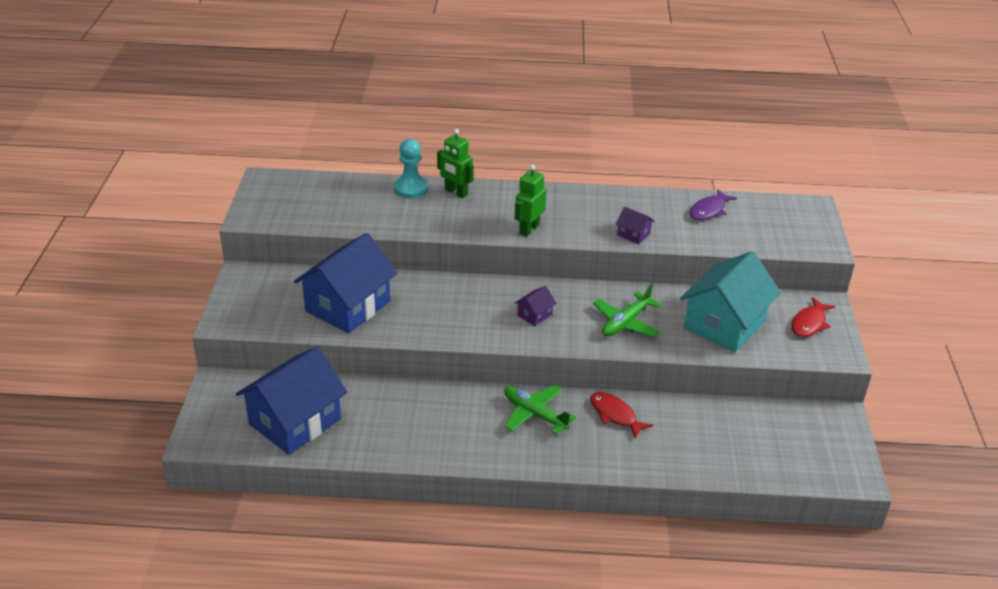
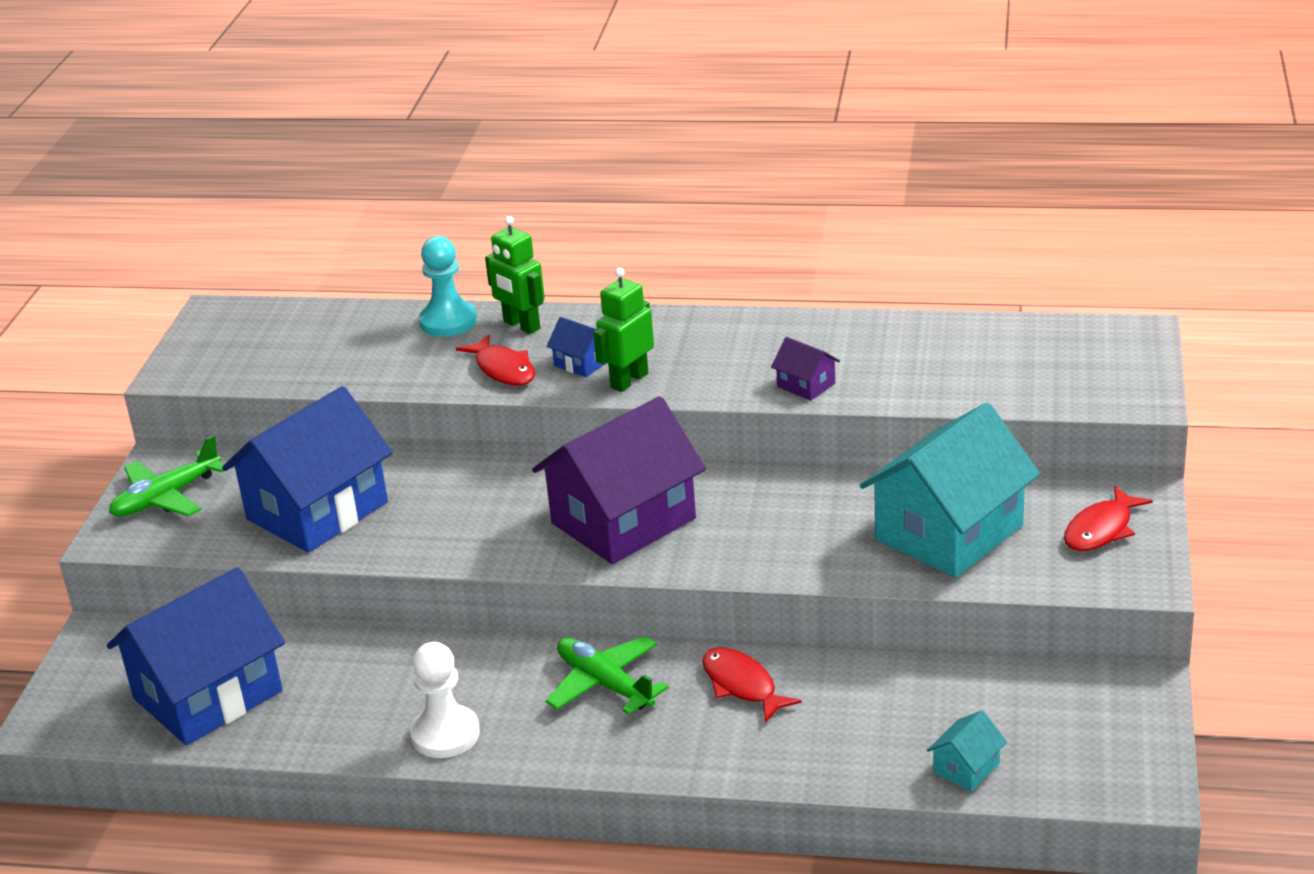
camera: 10 degrees right, 5 degrees down
purple house [515,286,557,326] -> purple house [532,396,706,564], size x2.42
green plane [593,284,661,337] -> green plane moved to [109,435,224,517]
purple fish [690,189,737,220] -> none
none -> white pawn [410,642,480,758]
none -> red fish [456,334,535,386]
none -> blue house [547,317,604,377]
none -> turquoise house [927,711,1007,791]

